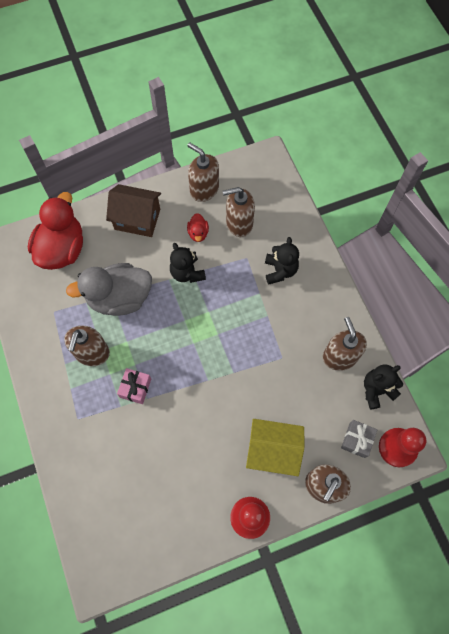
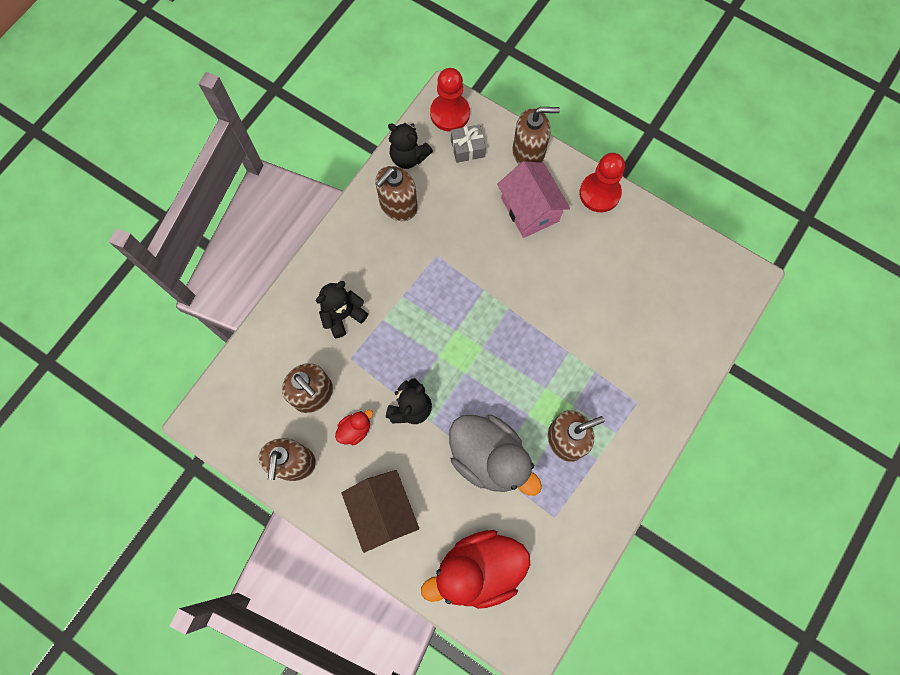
camera: 125 degrees left, 5 degrees up
pink gift [117,368,151,404] -> none
yellow house [246,419,305,476] -> pink house [497,161,570,238]

